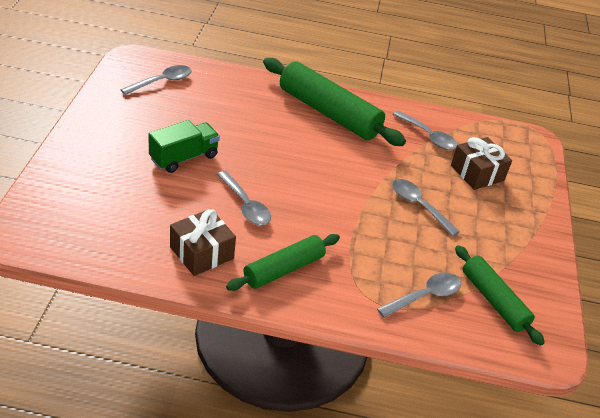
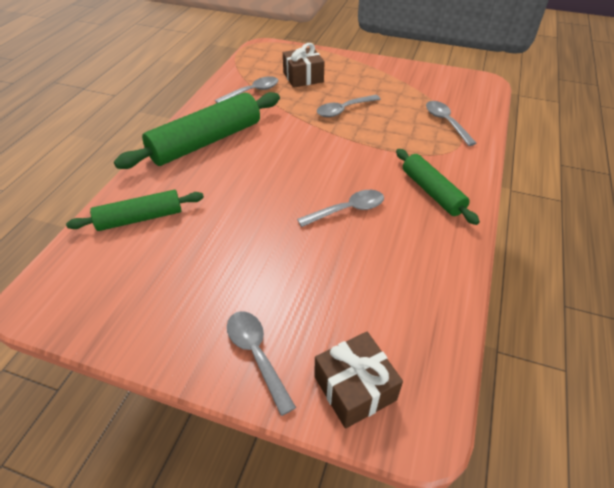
camera: 75 degrees left, 5 degrees up
grey spoon [121,65,192,95] -> grey spoon moved to [227,311,296,416]
green truck [148,120,220,173] -> none
brown gift [170,209,236,276] -> brown gift moved to [314,332,403,429]
green rolling pin [455,245,545,346] -> green rolling pin moved to [66,190,204,231]

